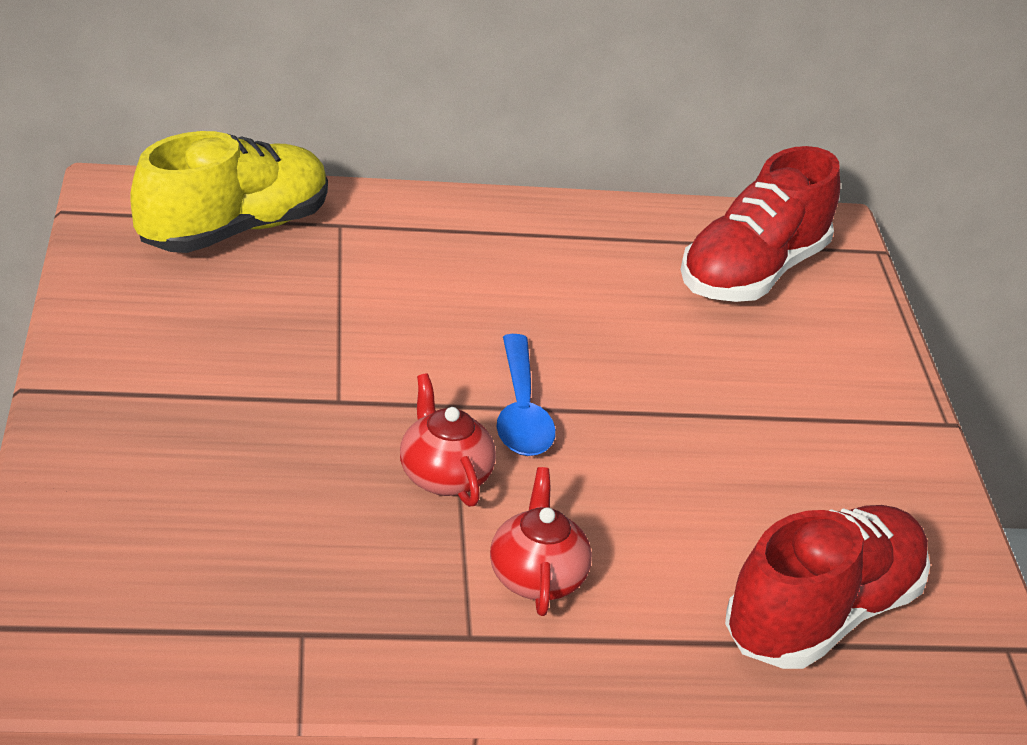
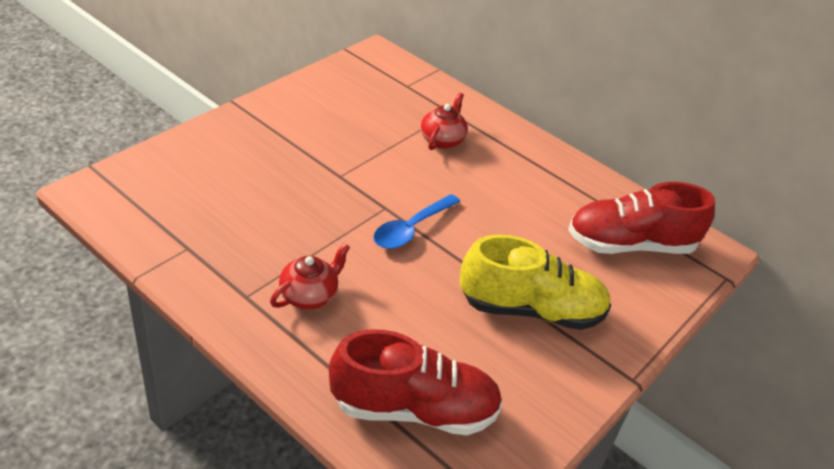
camera: 45 degrees right, 5 degrees up
yellow shoe [131,131,328,253] -> yellow shoe moved to [460,234,611,330]
red teapot [400,374,496,507] -> red teapot moved to [421,92,468,150]

